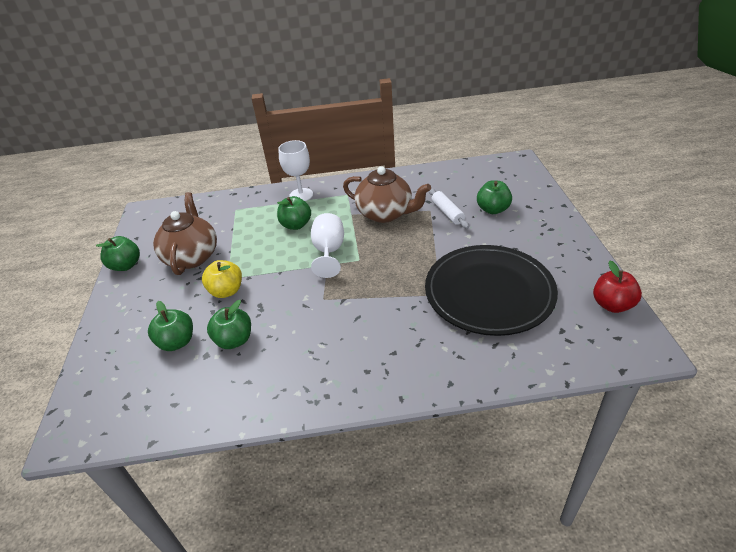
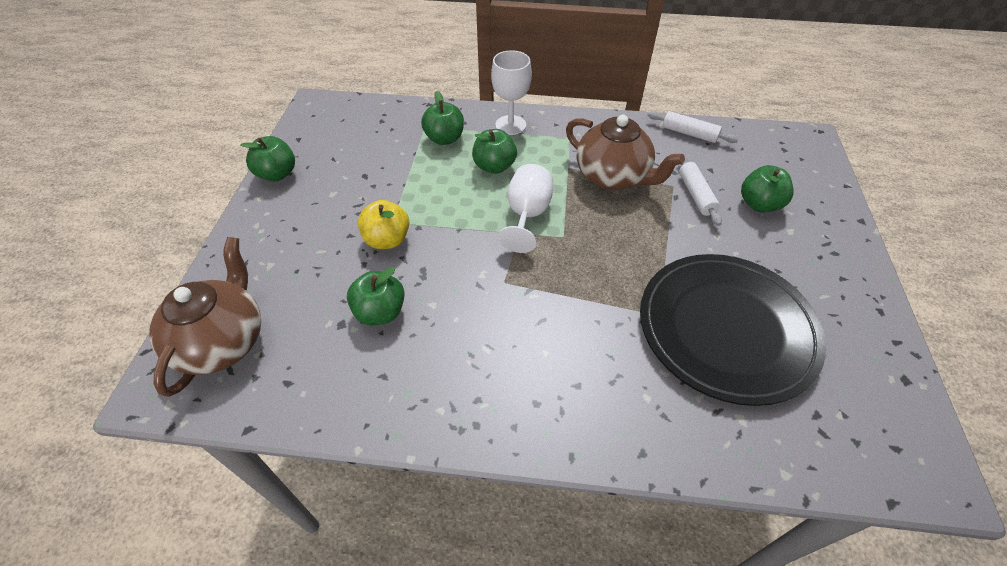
camera: 10 degrees right, 10 degrees up
green apple [148,301,193,351] -> green apple moved to [421,91,464,145]
brown teapot [153,192,217,275] -> brown teapot moved to [149,237,261,397]
red apple [593,261,642,313] -> none
none -> white rolling pin [647,111,738,143]

